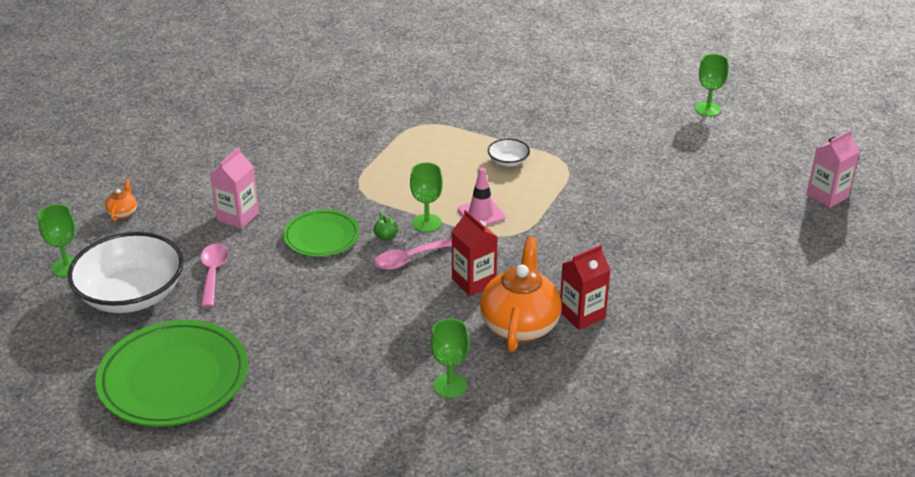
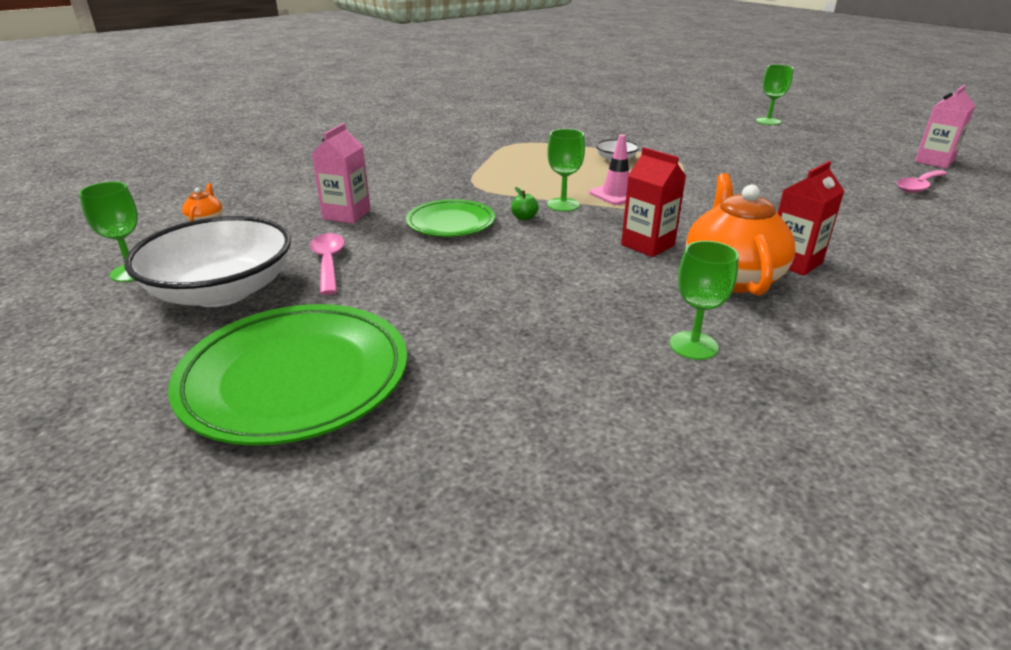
camera: 10 degrees left, 5 degrees down
pink spoon [374,238,452,270] -> pink spoon moved to [897,170,948,193]

